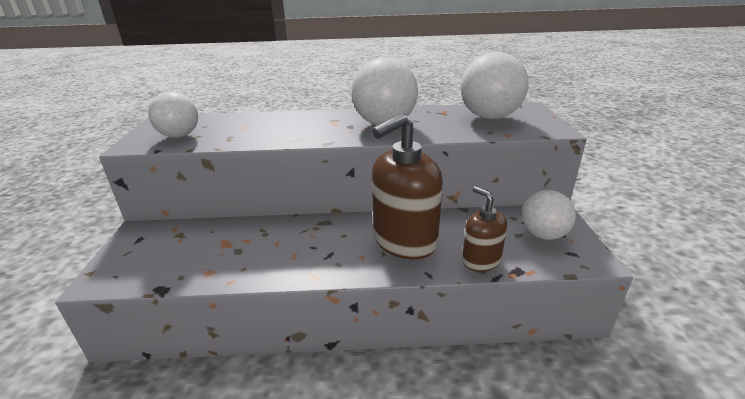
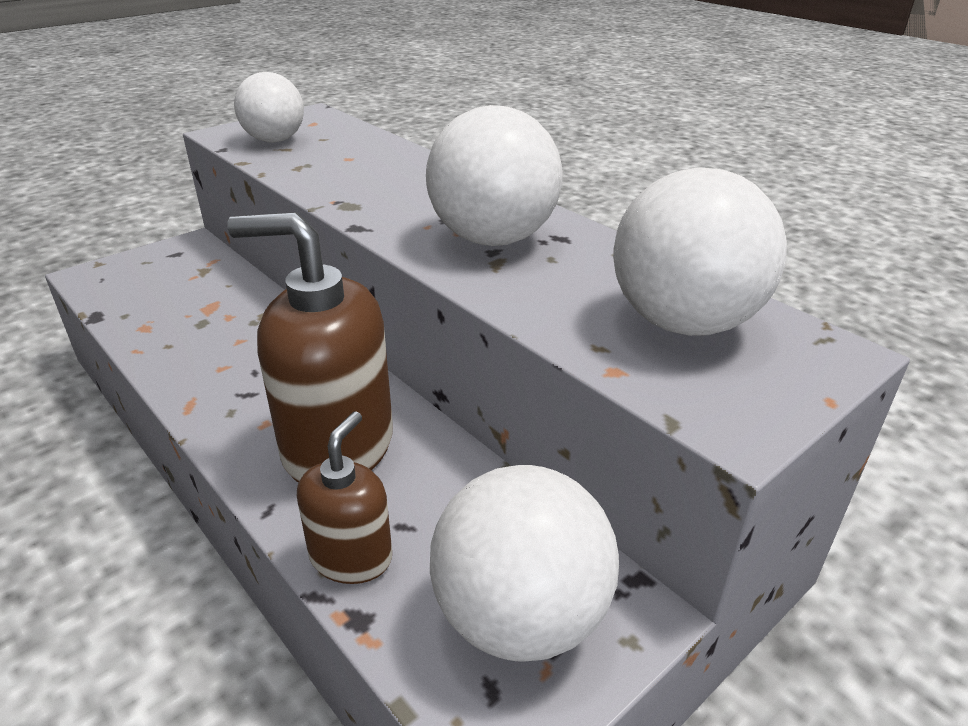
camera: 50 degrees right, 5 degrees up
white ball [522,190,576,240] -> white ball [430,465,619,661], size x1.51

